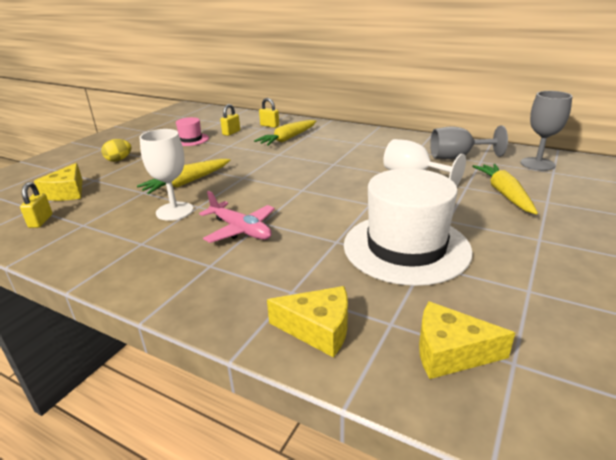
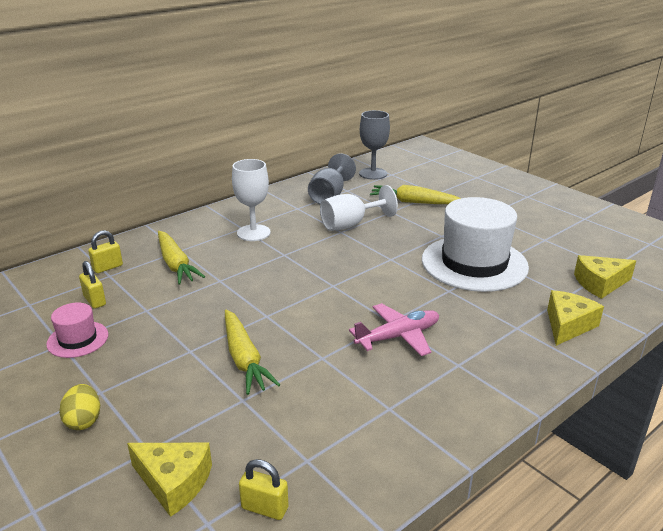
camera: 70 degrees left, 0 degrees up
white goblet [139,129,193,221] -> white goblet moved to [232,159,271,241]
yellow cheese [419,301,515,379] -> yellow cheese turned 45 degrees clockwise [574,255,636,299]

